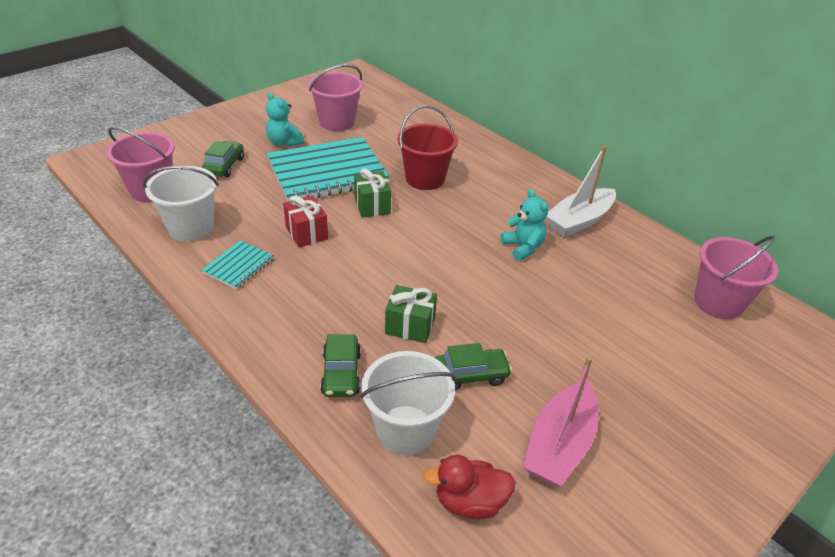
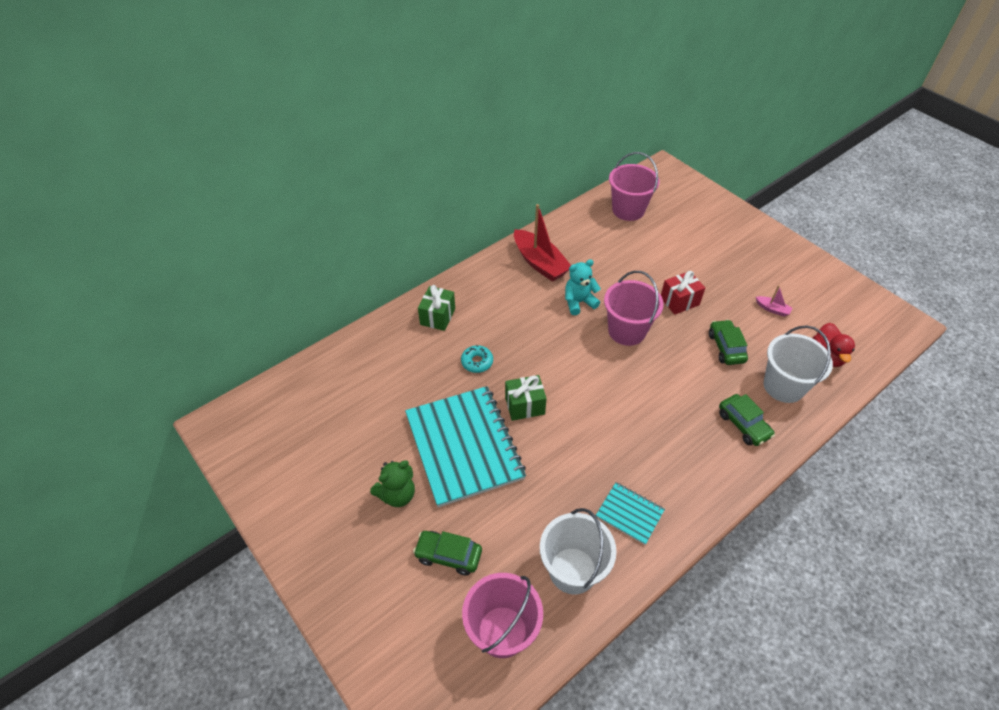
camera: 85 degrees left, 10 degrees up
turquoise teddy bear [266,92,304,147] -> green teddy bear [370,460,415,507]
red gift [283,195,328,248] -> red gift moved to [661,271,705,315]
pink bucket [308,64,363,131] -> pink bucket moved to [604,271,664,346]
green car [320,334,361,397] -> green car turned 60 degrees clockwise [719,394,775,446]
green gift [385,285,437,343] -> green gift moved to [418,285,455,331]
red bucket [397,106,458,190] -> turquoise donut [461,345,493,373]
pink boat [523,356,598,486] -> pink boat [756,285,792,317], size x0.44
white boat [546,145,616,237] -> red boat [514,204,571,282]

